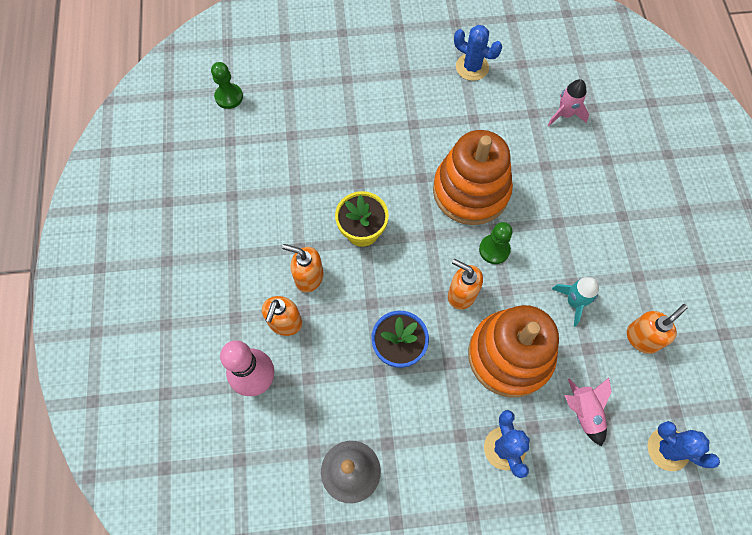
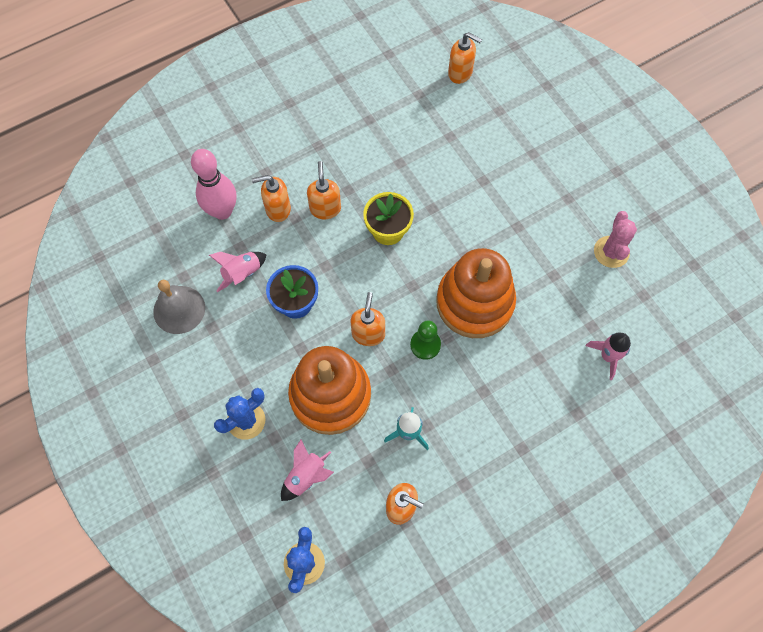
camera: 65 degrees right, 0 degrees up
green pawn [211,62,243,109] -> orange soap dispenser [448,32,482,84]
blue cactus [454,25,502,81] -> pink cactus [594,211,637,268]
none -> pink rocket [209,252,266,292]

